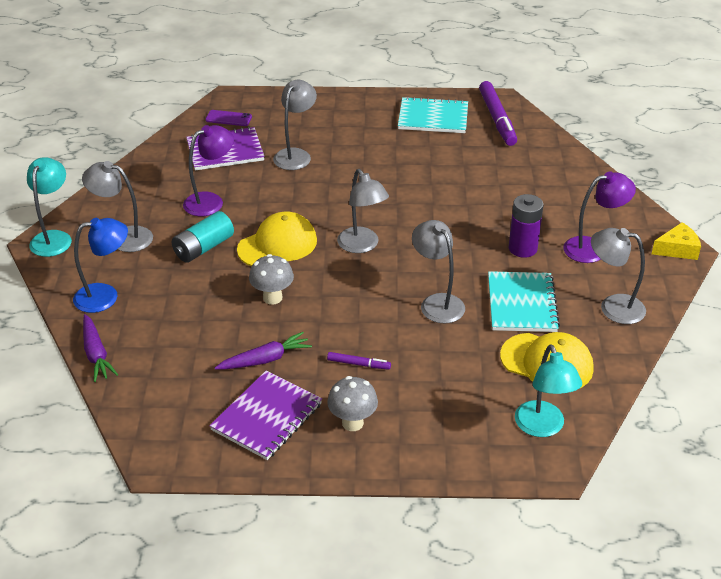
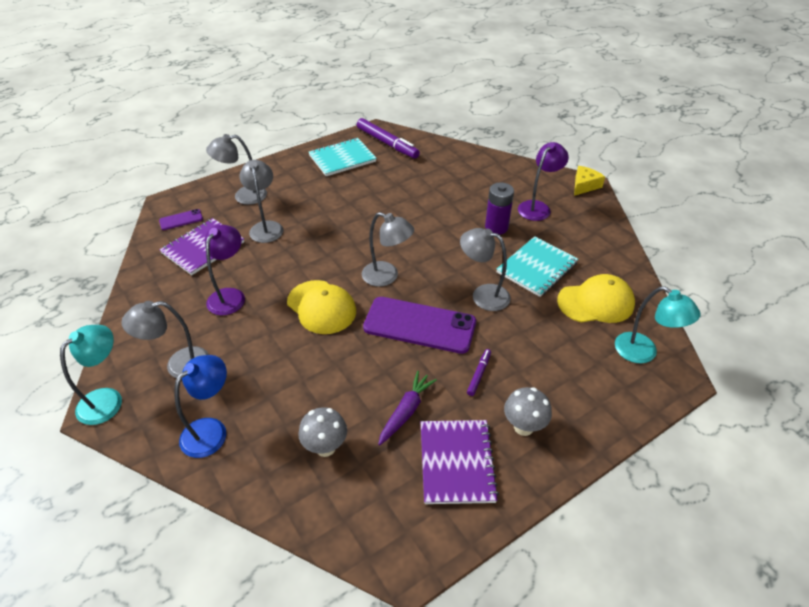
camera: 35 degrees left, 5 degrees up
turquoise lamp [27,157,72,257] -> turquoise lamp turned 60 degrees clockwise [60,325,122,425]
purple carrot [83,314,118,382] -> none
turquoise battery [172,211,234,263] -> none
yellow cap [237,212,317,266] -> yellow cap turned 120 degrees clockwise [287,280,356,334]
grey mushroom [249,254,294,305] -> grey mushroom moved to [298,407,347,457]
purple marker [327,352,391,370] -> purple marker turned 45 degrees counterclockwise [467,349,491,396]
turquoise notebook [488,271,560,332] -> turquoise notebook turned 75 degrees clockwise [497,236,578,297]
grey lamp [591,228,646,324] -> grey lamp moved to [206,134,267,205]
none -> purple phone [363,297,476,354]

